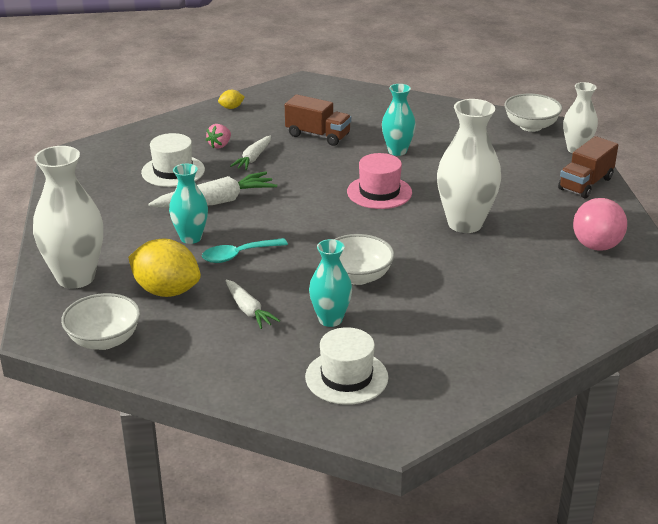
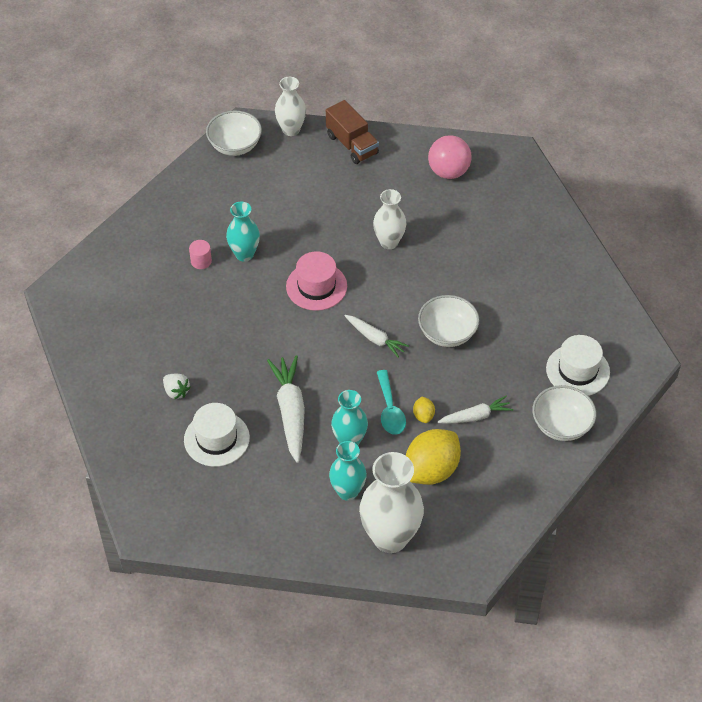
camera: 75 degrees left, 20 degrees up
white bowl [61,293,140,350] -> white bowl moved to [532,385,596,441]
pink strawberry [206,124,231,149] -> white strawberry [163,374,191,399]
yellow lemon [218,90,245,109] -> yellow lemon moved to [413,397,435,423]
white carrot [230,136,271,170] -> white carrot moved to [345,315,409,358]
brown truck [285,94,351,146] -> none
turquoise vase [309,239,352,327] -> turquoise vase moved to [329,441,367,501]
white vase [437,99,501,233] -> white vase [373,189,406,249], size x0.60
none -> pink cylinder [189,240,212,269]

